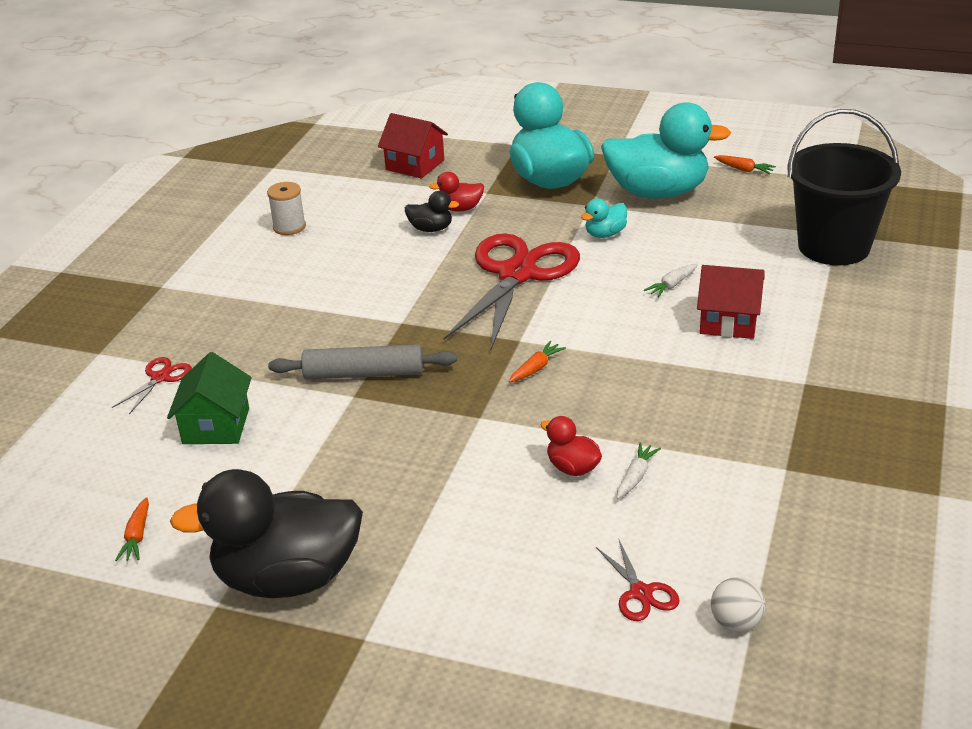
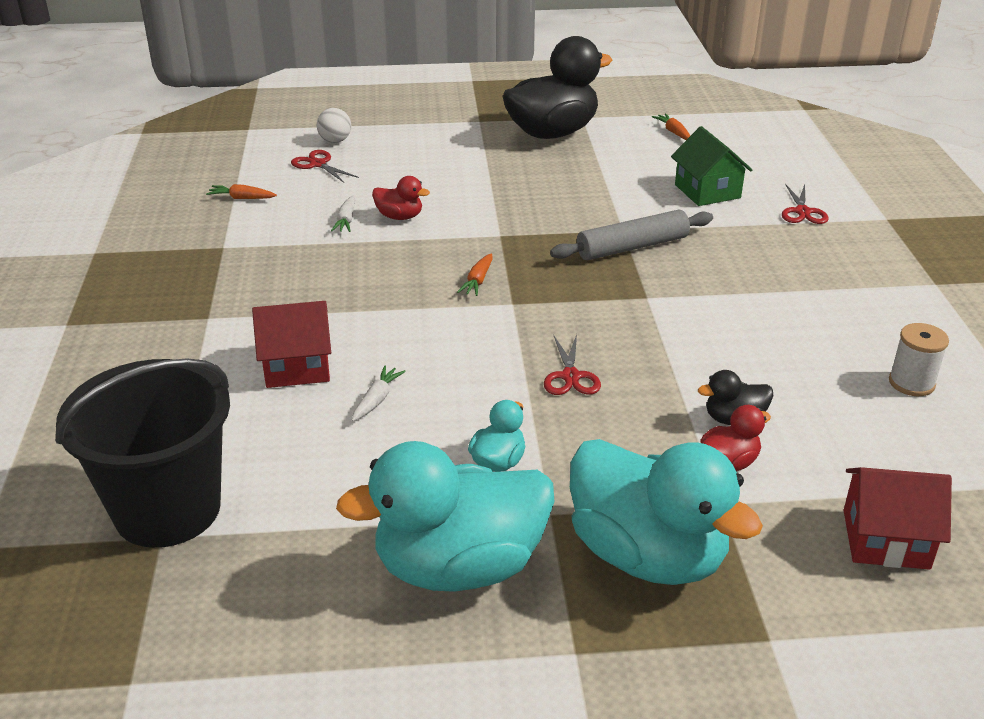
camera: 155 degrees right, 0 degrees up
red scissors [443,233,580,352] -> red scissors [544,334,601,395], size x0.41
white ball [711,577,765,632] -> white ball moved to [317,108,351,143]
orange carrot [714,155,776,174] -> orange carrot moved to [206,184,277,199]

